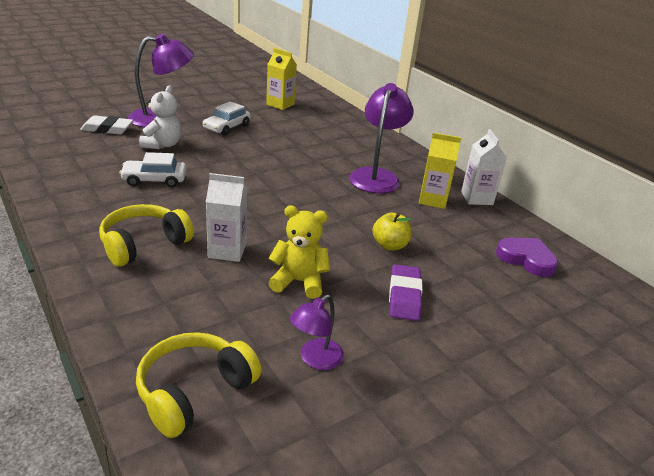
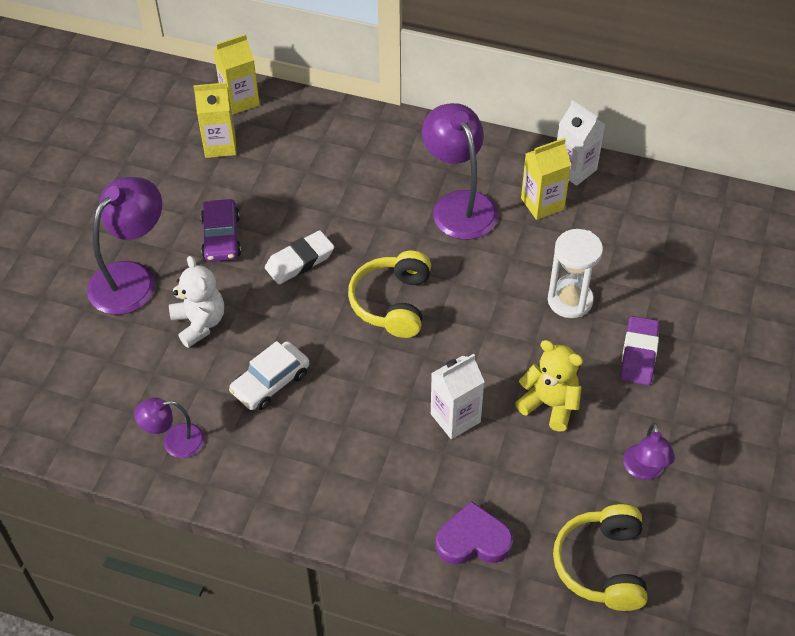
camera: 35 degrees left, 20 degrees up
white eraser [80,115,133,135] -> white eraser moved to [265,230,334,284]
yellow headphones [99,204,194,267] -> yellow headphones moved to [348,251,431,338]
white car [203,101,251,136] -> purple car [201,199,241,262]
yellow teddy bear [268,205,330,299] -> yellow teddy bear turned 60 degrees clockwise [515,340,583,432]
yellow apple [372,212,411,250] -> white hourglass [548,229,603,318]
purple eraser [389,264,423,321] -> purple eraser turned 45 degrees clockwise [620,316,659,385]
purple heart [496,237,558,277] -> purple heart moved to [436,501,513,565]
none -> purple lamp [134,398,205,458]
none -> yellow carton [213,34,260,115]

